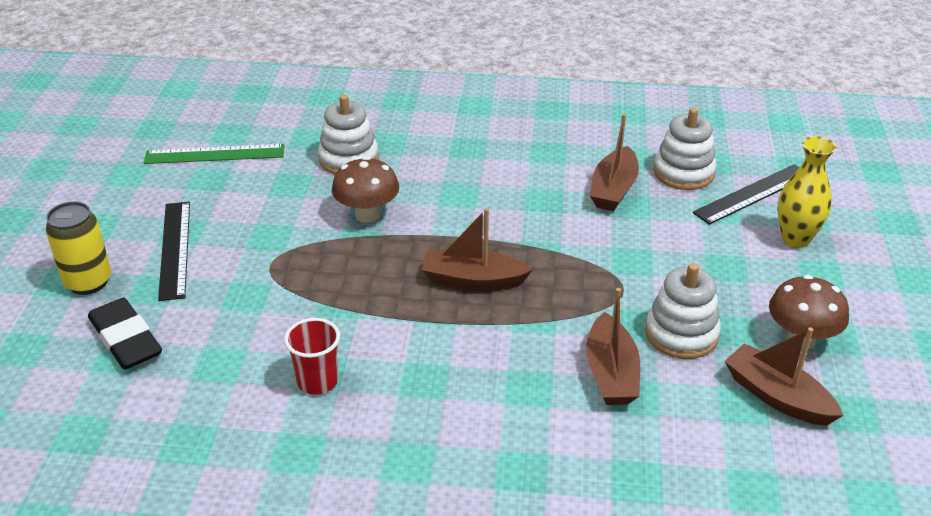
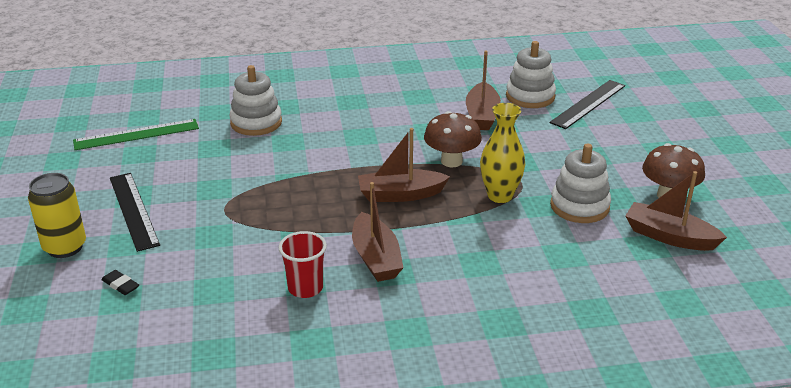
camera: 15 degrees left, 5 degrees down
black eraser [88,298,162,369] -> black eraser [101,270,139,295], size x0.45
brown mushroom [332,157,399,223] -> brown mushroom moved to [424,111,482,167]
brown boat [586,288,640,405] -> brown boat moved to [352,182,404,282]
yellow vase [777,136,836,248] -> yellow vase moved to [480,103,525,203]

